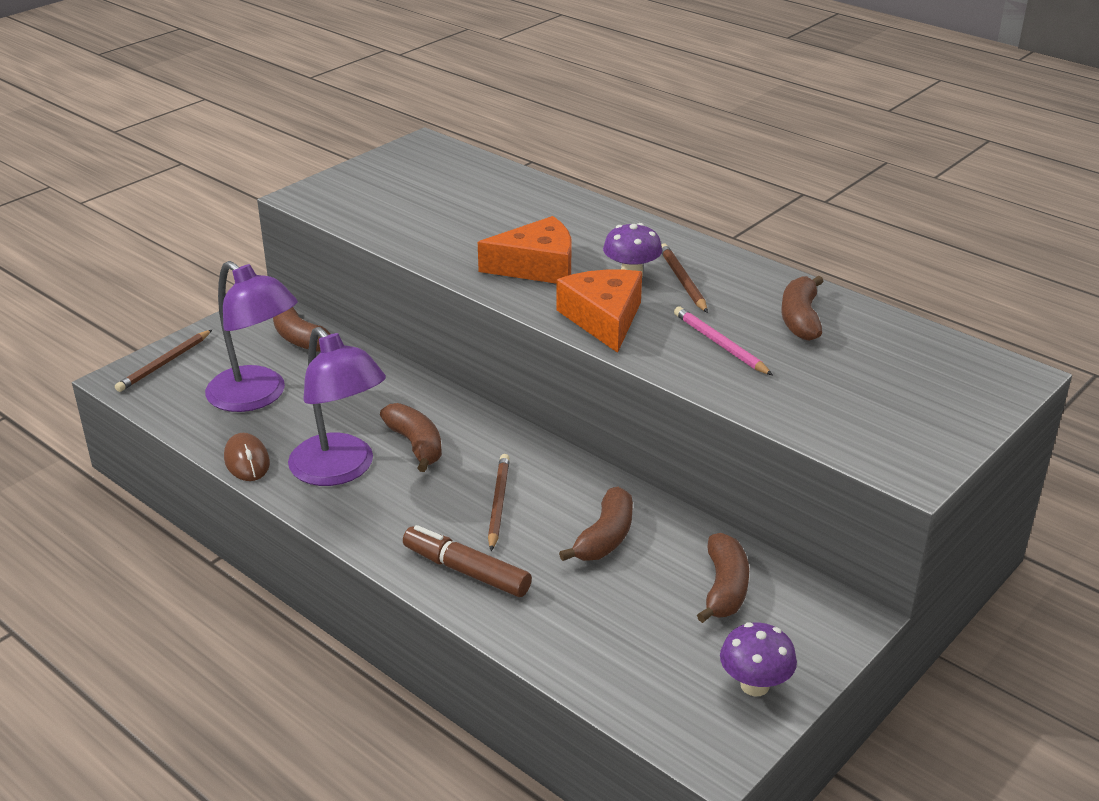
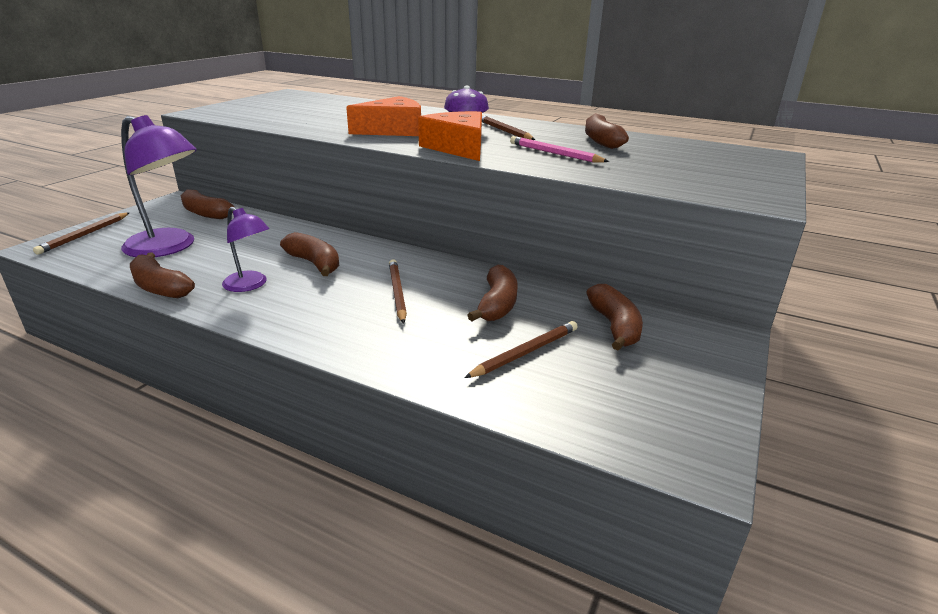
camera: 15 degrees left, 5 degrees down
brown mouse [224,433,270,481] -> brown banana [130,252,195,298]
purple lamp [288,327,386,486] -> purple lamp [222,207,269,292], size x0.57
brown marker [403,525,532,597] -> none
purple mushroom [720,622,797,696] -> none
none -> brown pencil [464,321,577,378]

